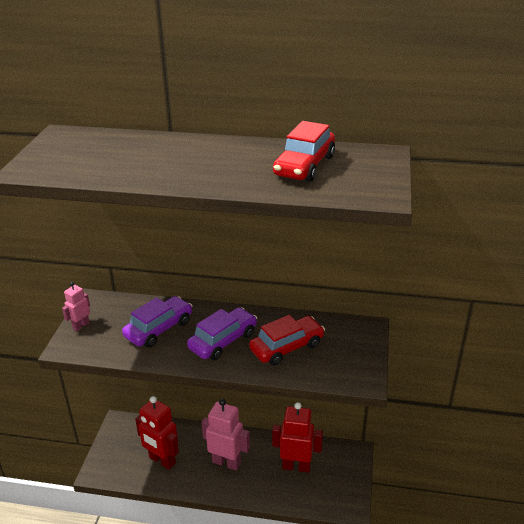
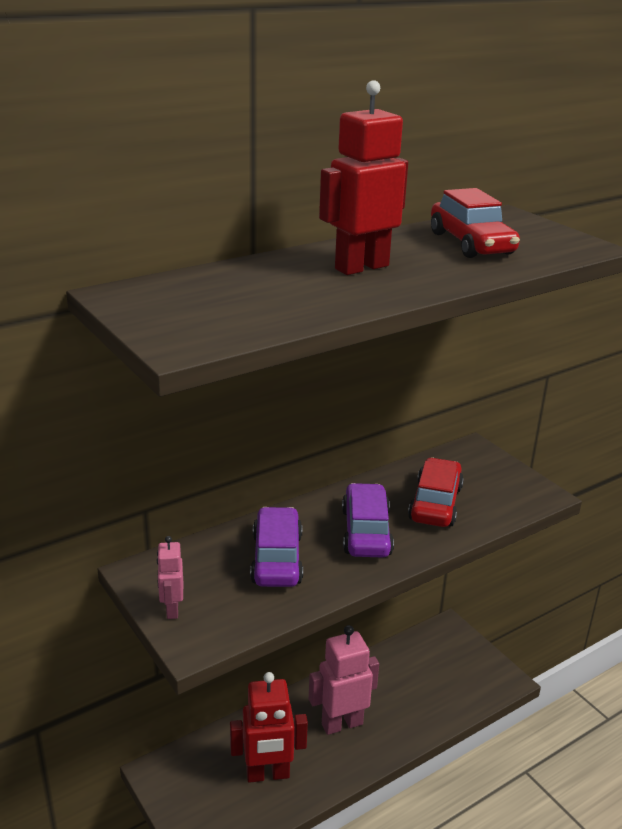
camera: 45 degrees left, 5 degrees down
red robot [272,402,323,473] -> red robot moved to [319,80,408,275]

